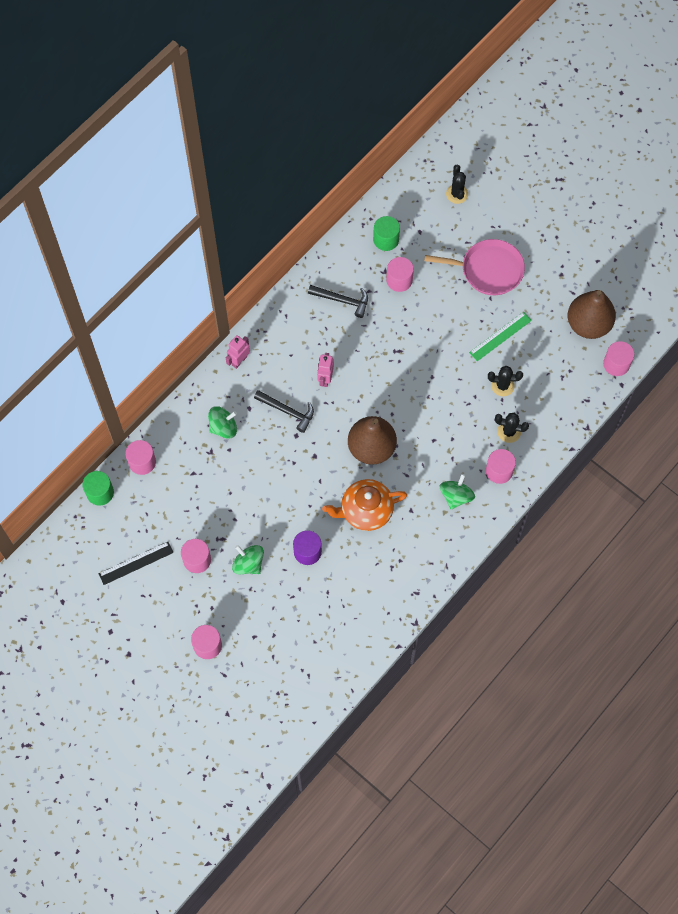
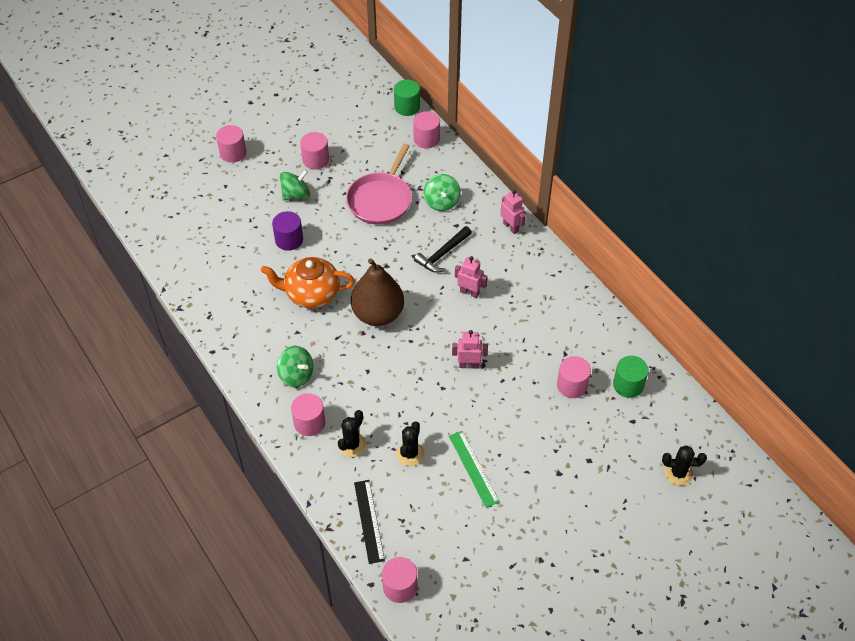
camera: 105 degrees right, 15 degrees down
black ruler [99,542,174,585] -> black ruler moved to [354,480,385,564]
black hammer [308,285,368,318] -> none
orange teapot [322,479,407,531] -> orange teapot turned 90 degrees counterclockwise [261,257,355,308]
pink pan [424,239,525,295] -> pink pan moved to [346,143,412,225]
brown pear [568,290,616,339] -> none
none -> pink robot [452,330,488,368]

